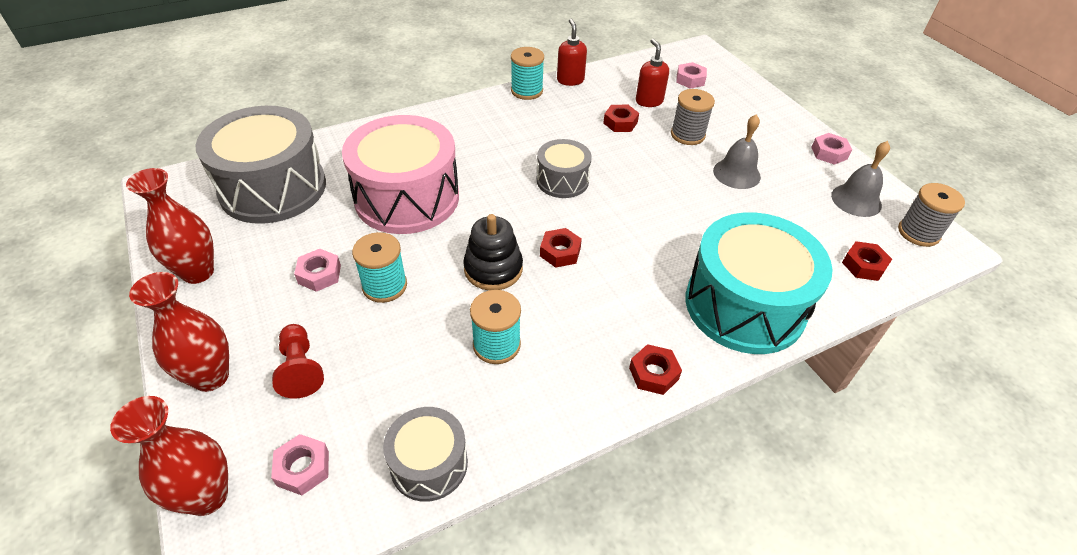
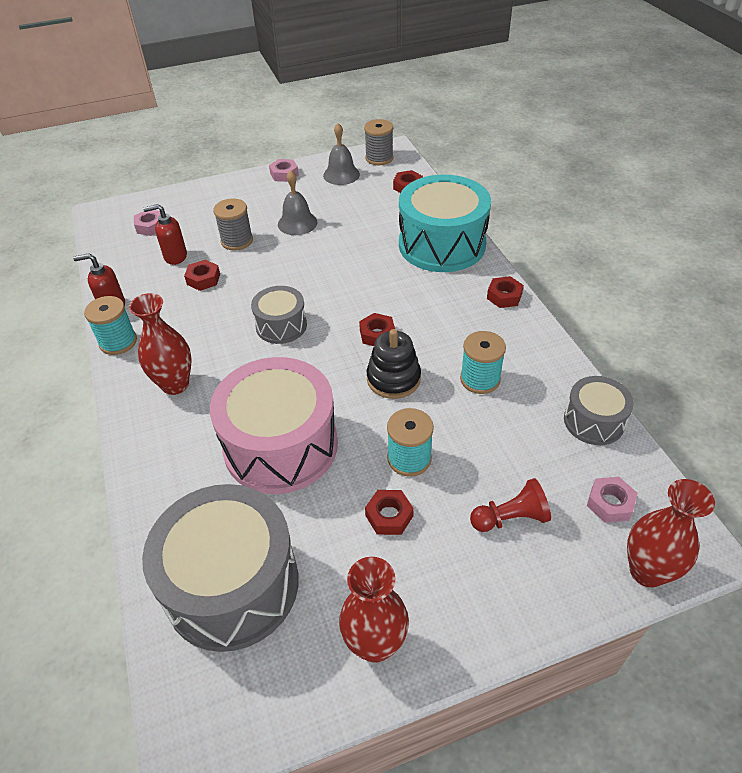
camera: 80 degrees left, 0 degrees up
red vase [129,272,229,392] -> red vase moved to [129,293,192,395]
pink nut [294,249,341,292] -> red nut [365,490,414,535]

